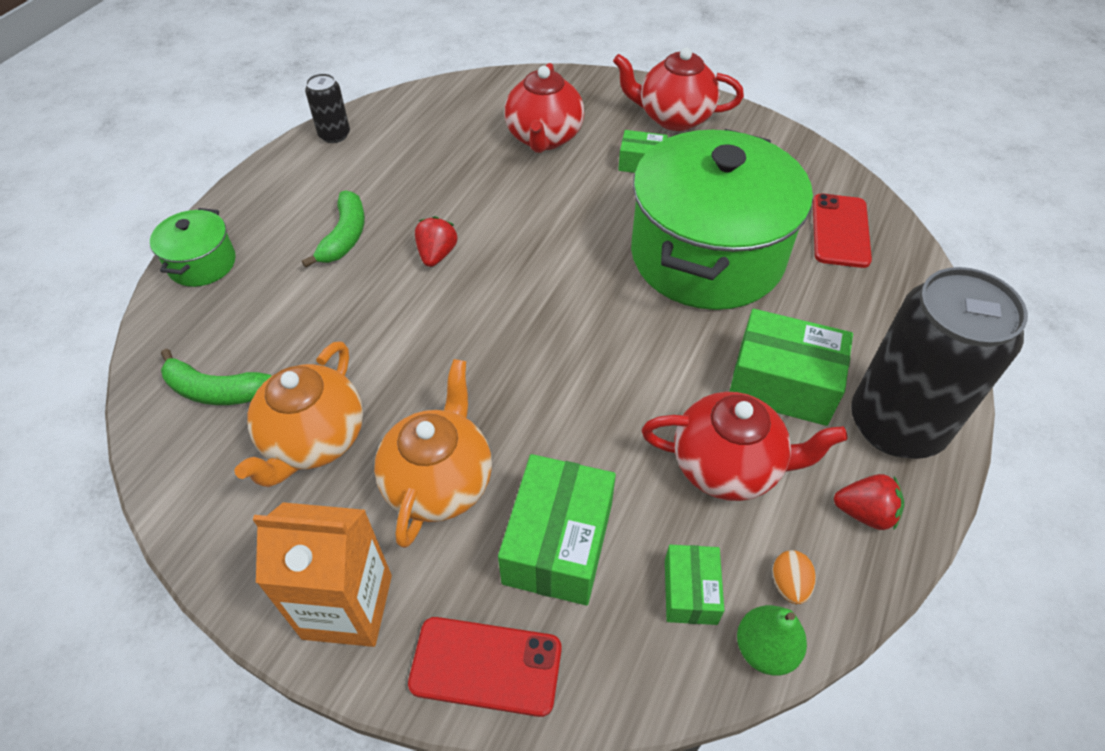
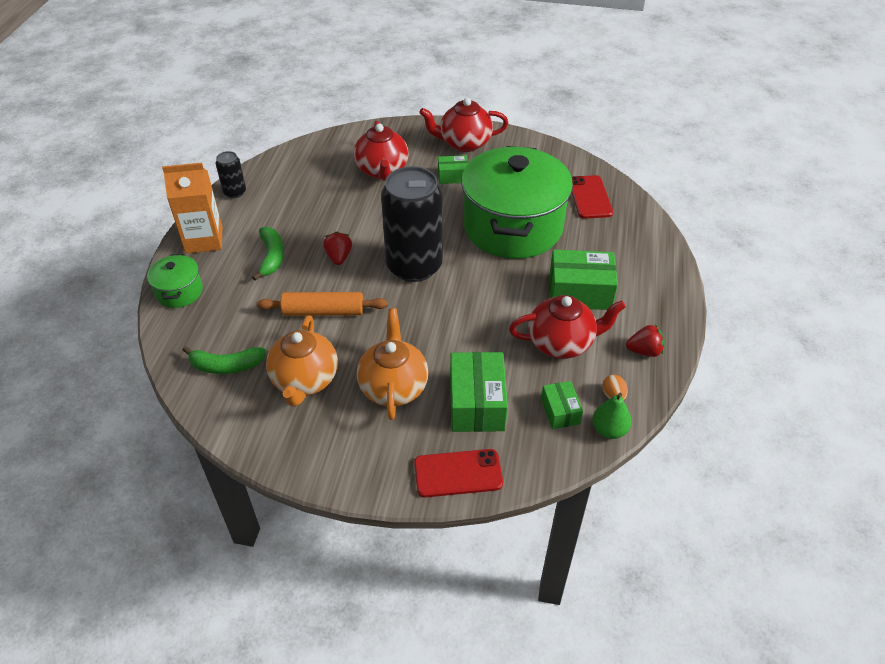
camera: 15 degrees left, 5 degrees down
orange carton [253,502,392,647] -> orange carton moved to [162,163,222,254]
black can [851,267,1028,459] -> black can moved to [381,166,443,282]
none -> orange rolling pin [257,292,388,316]

